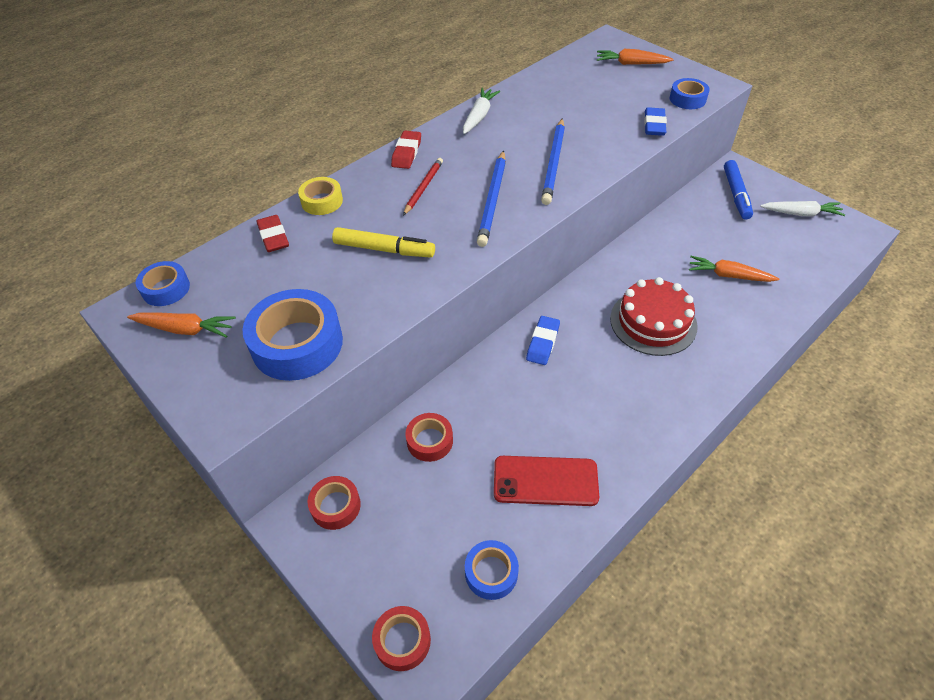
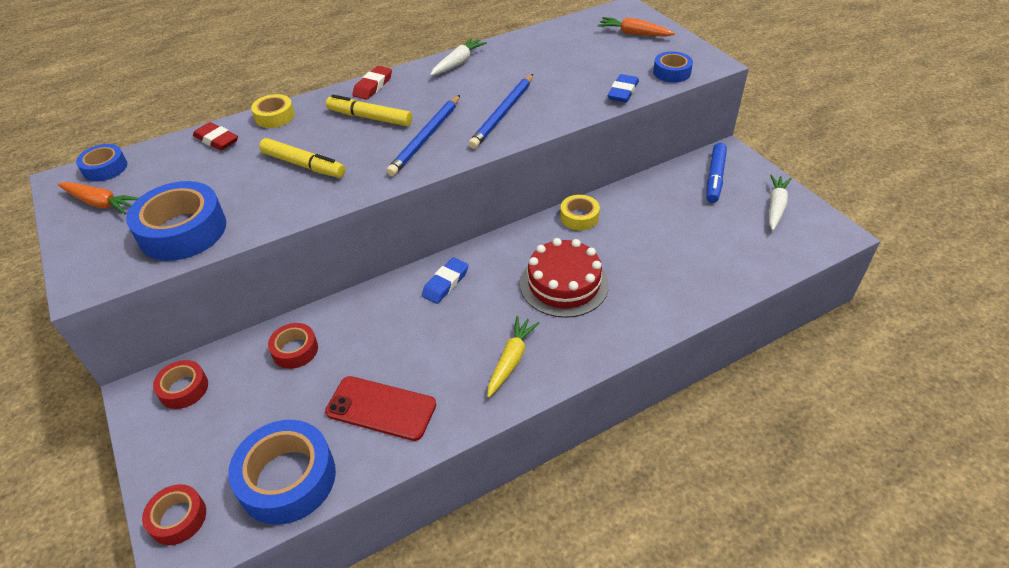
camera: 15 degrees right, 5 degrees down
red eraser [256,215,289,252] -> red eraser turned 45 degrees counterclockwise [193,122,238,150]
red pencil [403,158,443,216] -> yellow marker [326,95,412,126]
blue tape [465,540,519,600] -> blue tape [228,420,336,525], size x1.82
orange carrot [689,256,779,282] -> none
white carrot [760,201,845,217] -> white carrot turned 90 degrees counterclockwise [769,175,792,231]
none -> yellow carrot [487,316,539,398]
none -> yellow tape [560,195,600,230]

